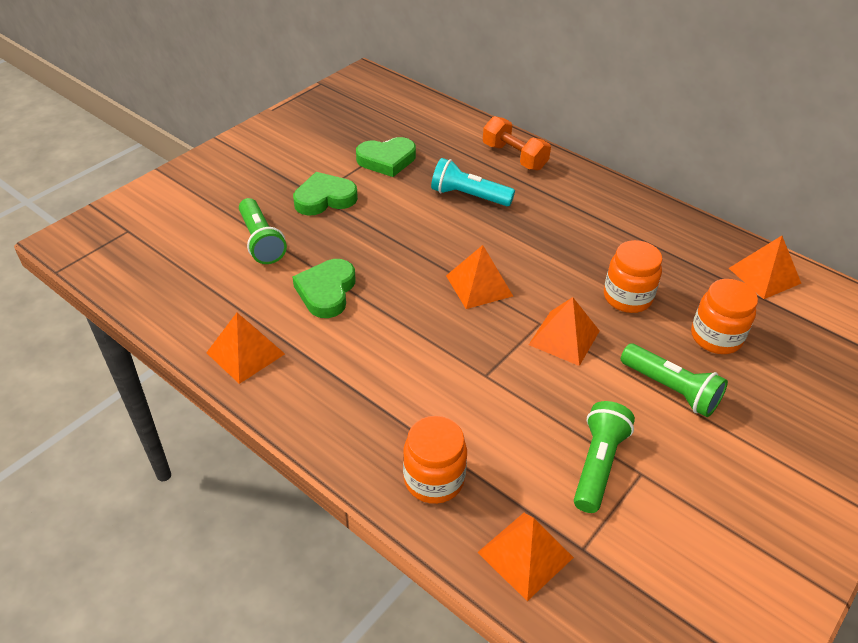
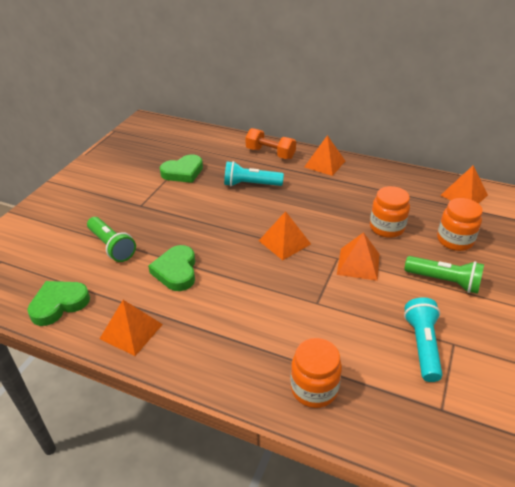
camera: 15 degrees left, 5 degrees down
green heart [293,172,358,216] -> green heart moved to [27,281,90,326]
orange pyramid [477,513,574,601] -> orange pyramid moved to [304,135,345,176]
green flashlight [574,401,635,513] -> turquoise flashlight [404,297,443,382]

